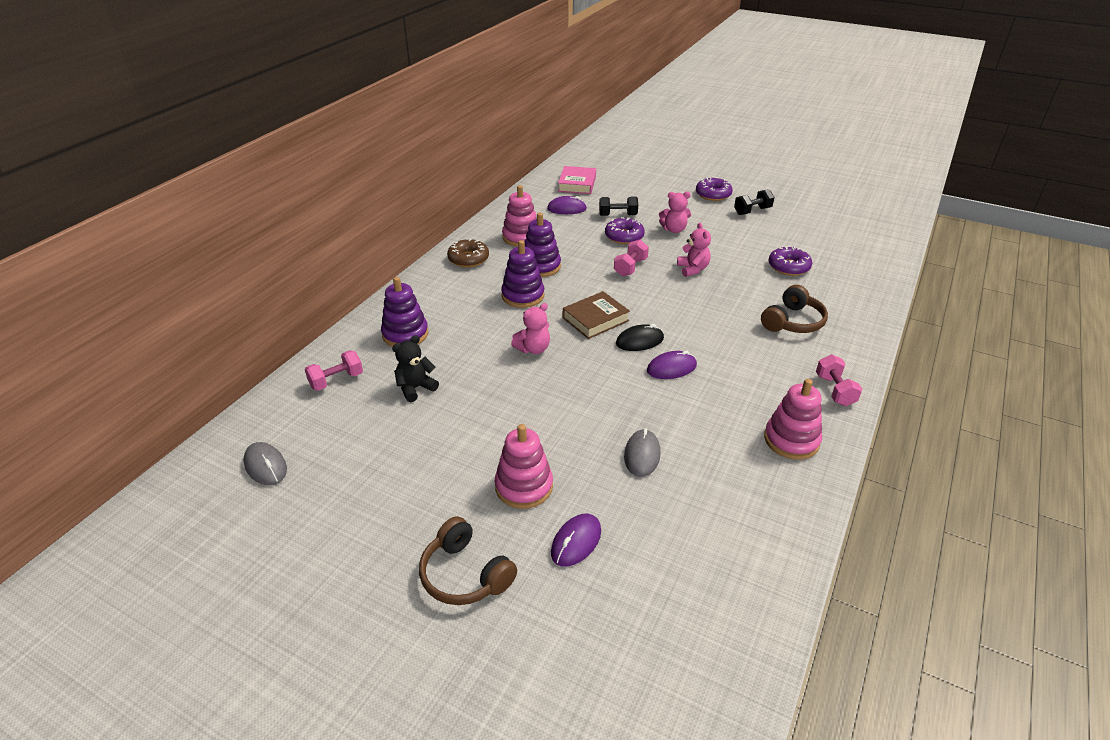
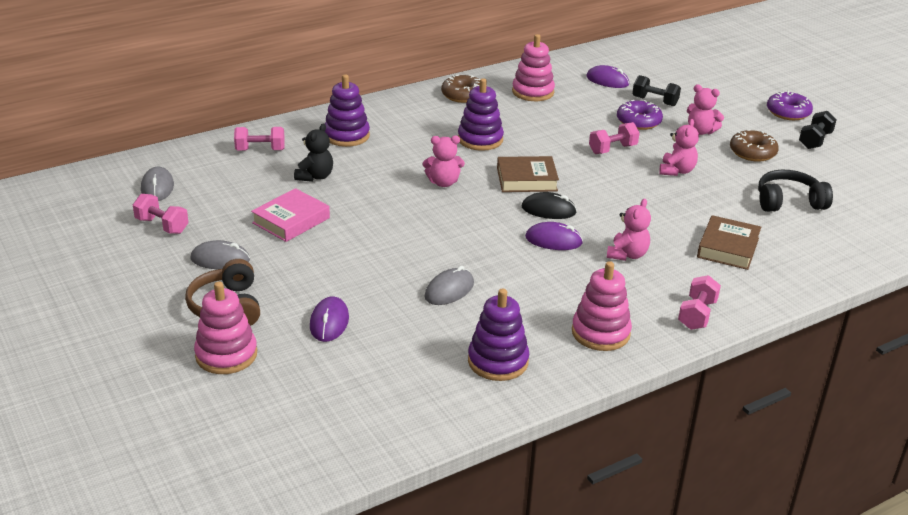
camera: 30 degrees right, 5 degrees down
black teddy bear [392,335,439,402] -> black teddy bear turned 120 degrees clockwise [294,123,333,182]
pink stacking toy [495,424,553,509] -> pink stacking toy moved to [194,281,257,374]
purple stacking toy [525,213,561,277] -> purple stacking toy moved to [468,288,529,381]
purple mouse [551,514,601,566] -> purple mouse turned 60 degrees counterclockwise [310,296,349,342]
pink book [558,166,596,194] -> pink book moved to [251,188,330,242]
black dumbbell [734,189,775,215] -> black dumbbell turned 60 degrees counterclockwise [799,111,837,149]
brown headphones [761,285,828,333] -> brown book [697,215,761,270]
purple donut [769,246,812,276] -> black headphones [758,170,833,212]
none -> pink dumbbell [133,194,189,234]
none -> grey mouse [190,240,250,269]
none -> pink teddy bear [606,199,651,261]
none -> brown donut [730,129,779,162]

